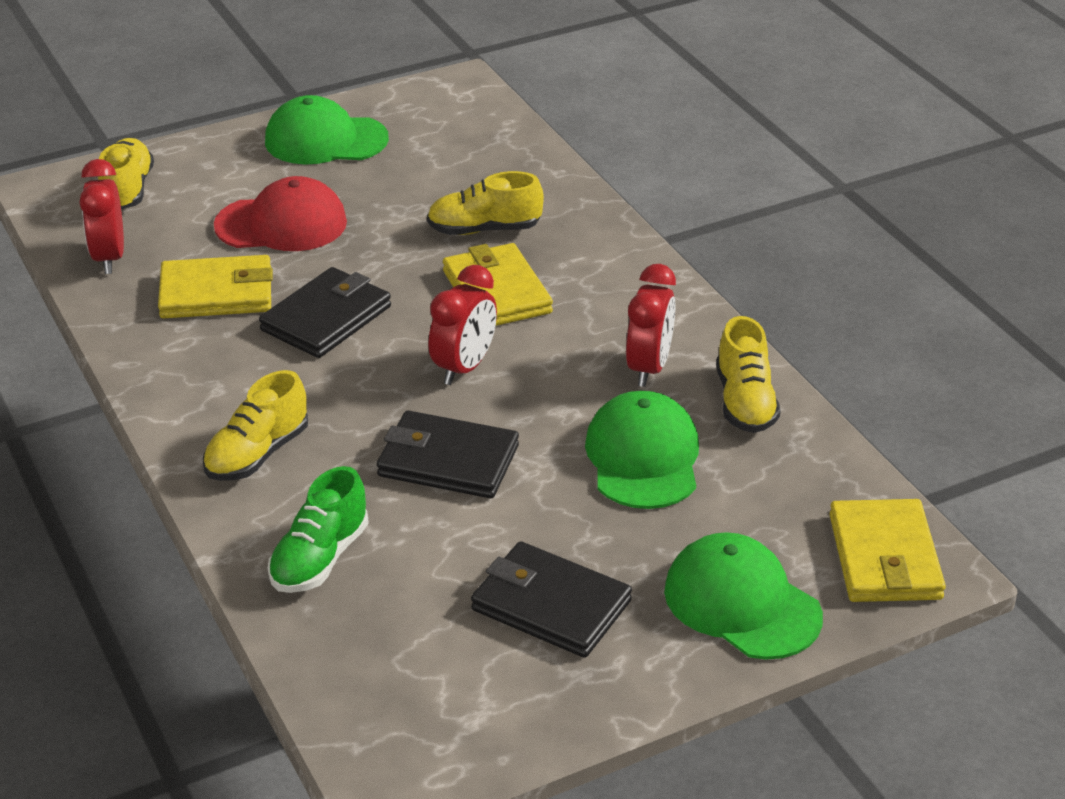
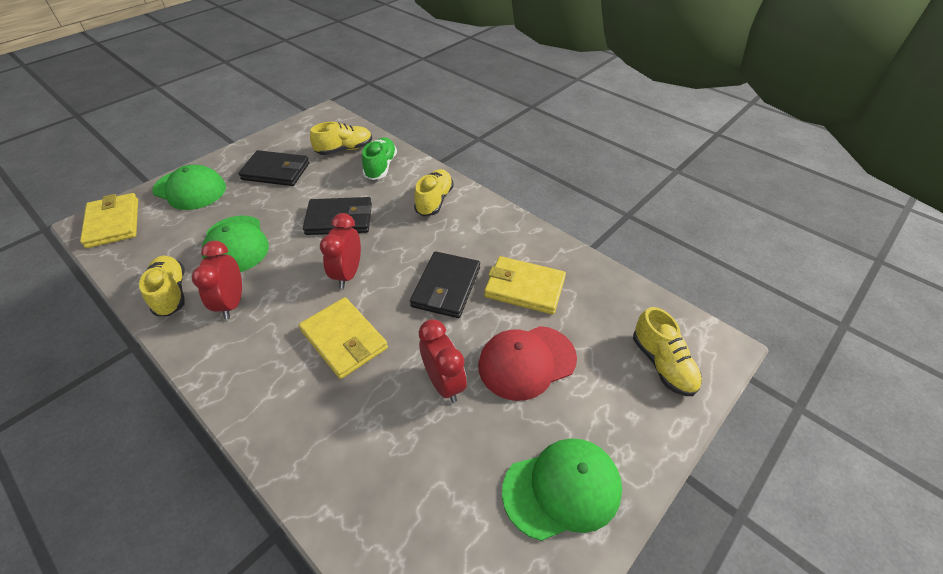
camera: 160 degrees right, 10 degrees up
red clock [79,159,124,274] -> red clock moved to [419,319,467,403]
yellow wallet [158,255,273,318] -> yellow wallet turned 45 degrees clockwise [484,256,566,315]
yellow shoe [427,171,544,235] -> yellow shoe moved to [310,122,372,155]

